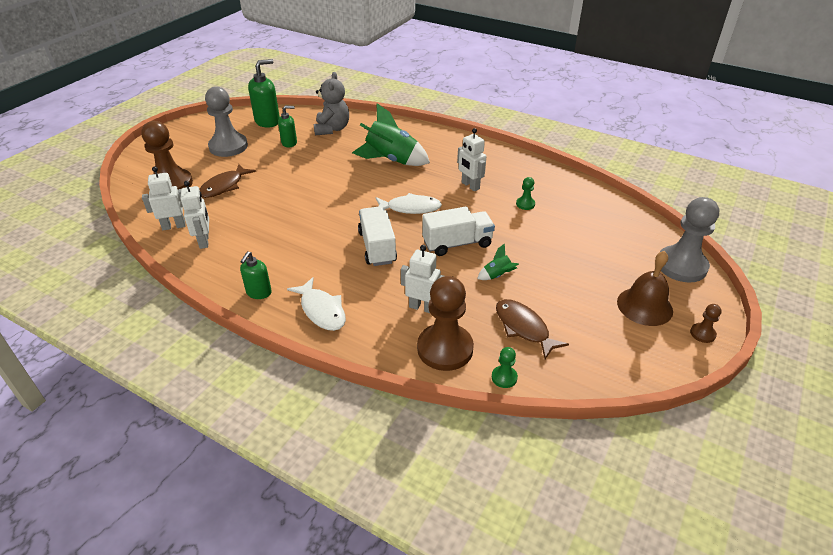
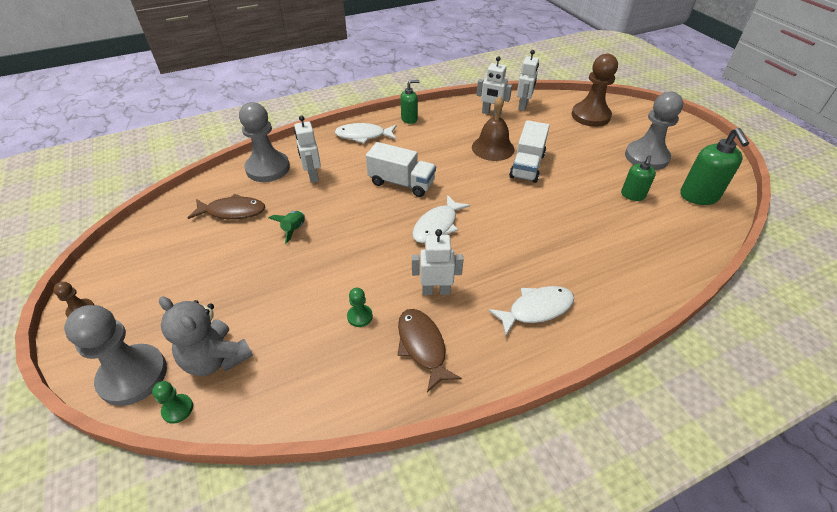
camera: 125 degrees right, 5 degrees up
brown fish [199,164,256,198] -> brown fish moved to [398,309,462,392]
green soap dispenser [240,251,272,299] -> green soap dispenser turned 105 degrees clockwise [401,80,420,124]
grey teddy bear [314,72,349,135] -> grey teddy bear moved to [159,296,253,376]
green rocket [352,103,430,166] -> none
white robot [401,245,443,313] -> white robot turned 105 degrees clockwise [294,116,321,183]
brown pawn [417,276,474,371] -> grey pawn [239,102,290,182]
white truck [422,207,495,256] -> white truck moved to [509,120,550,183]
green pawn [492,347,518,388] -> green pawn moved to [152,381,193,424]
brown bell [617,251,673,326] -> brown bell moved to [472,96,514,161]
none -> white fish [488,286,574,336]

